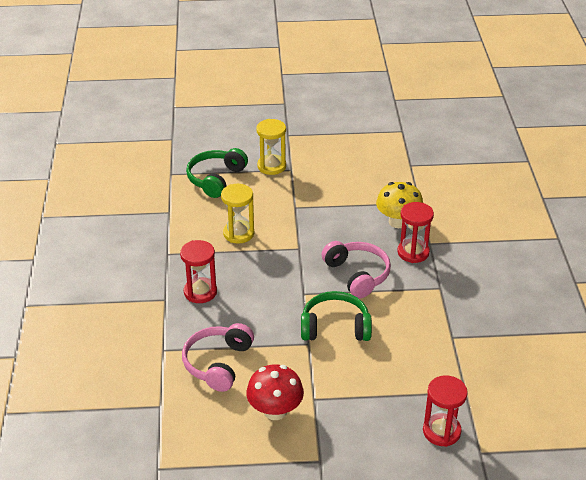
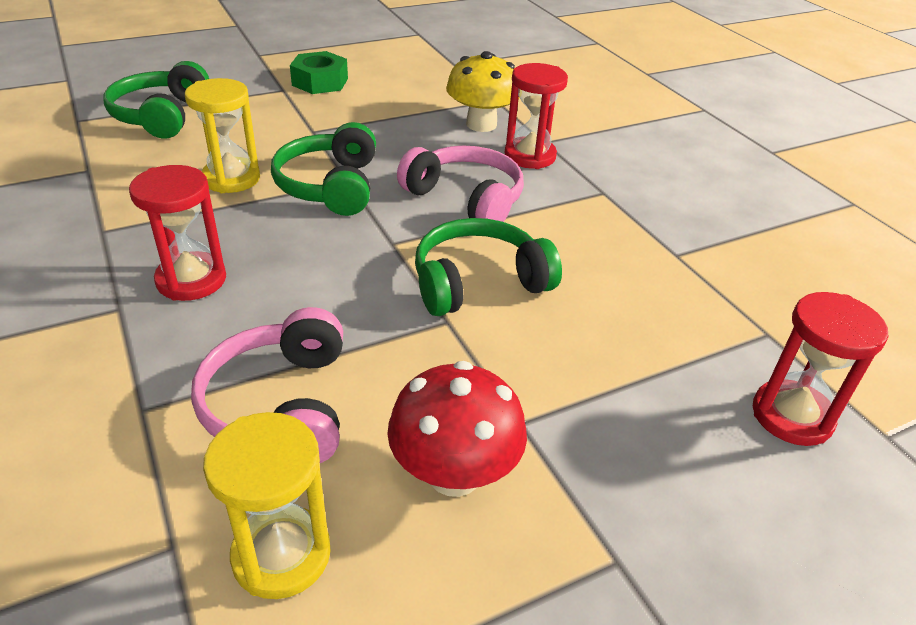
camera: 25 degrees left, 0 degrees up
yellow hourglass [256,119,286,175] -> yellow hourglass moved to [203,412,331,599]
none -> green headphones [271,122,376,216]
none -> green nut [290,51,348,94]

